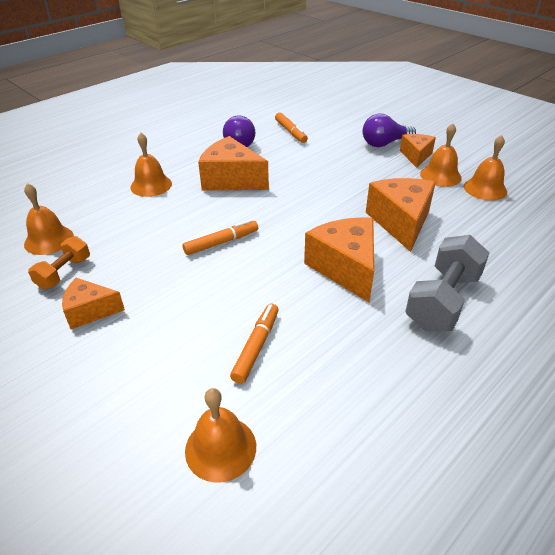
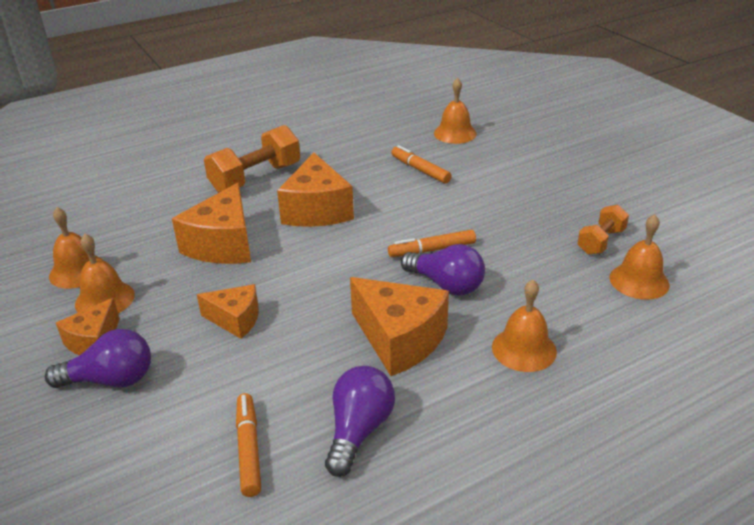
camera: 165 degrees left, 5 degrees down
orange cheese [62,278,125,329] -> orange cheese moved to [197,284,259,339]
orange marker [230,304,279,384] -> orange marker turned 105 degrees clockwise [391,145,451,184]
grey dumbbell [405,235,490,331] -> orange dumbbell [204,125,300,192]
none -> purple light bulb [401,244,485,295]

